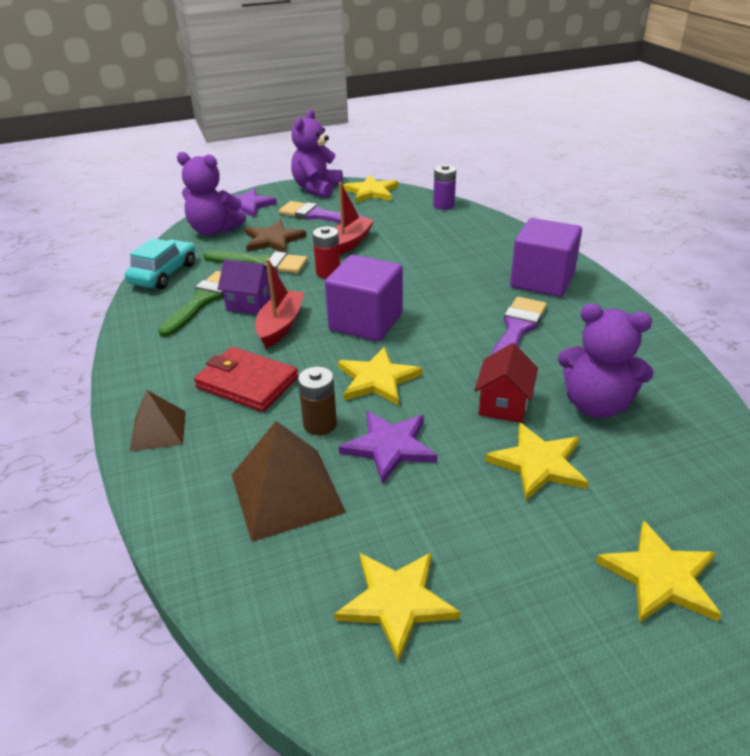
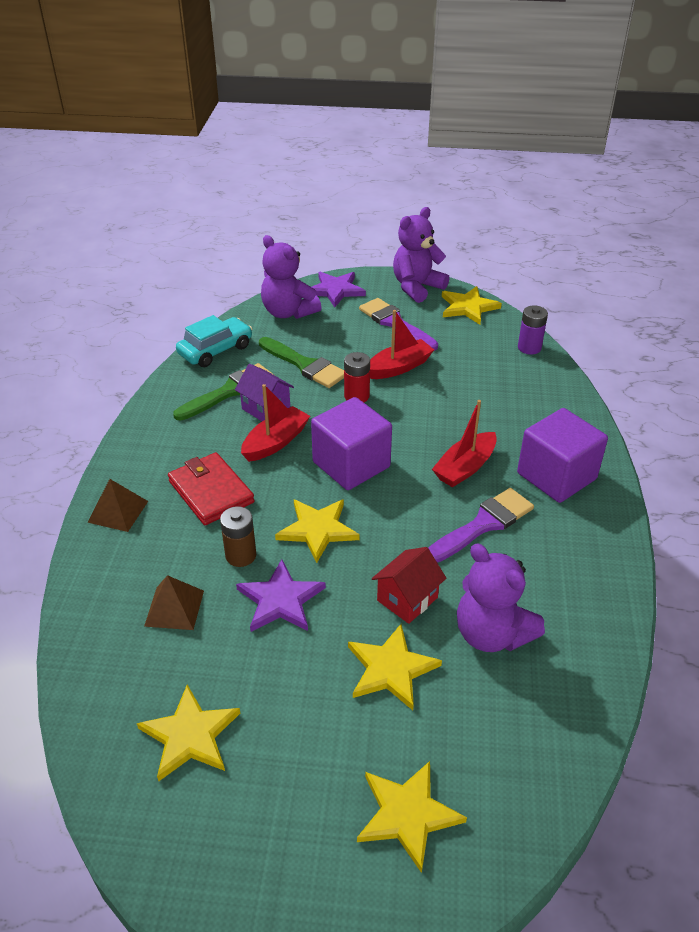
camera: 25 degrees right, 5 degrees up
brown pyramid [232,421,346,542] -> brown pyramid [144,575,204,630], size x0.61
brown star [245,220,307,252] -> none
none -> red boat [432,400,497,487]

